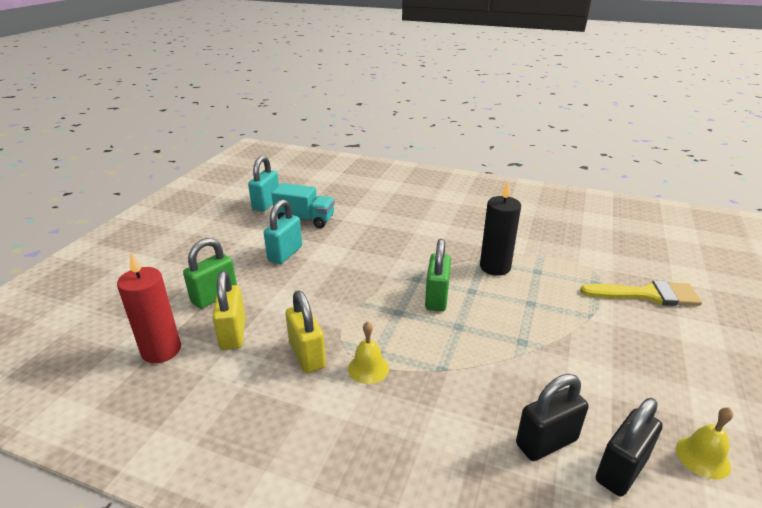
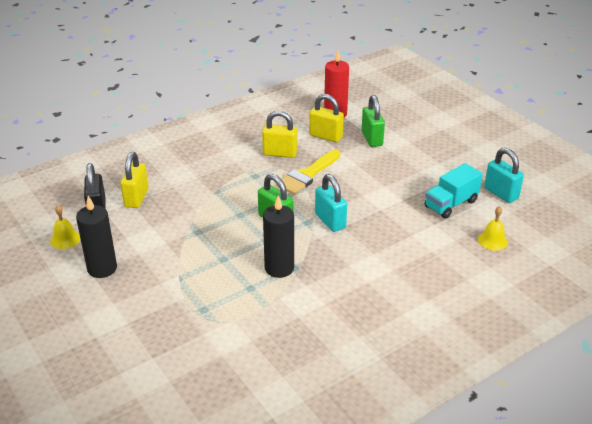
camera: 125 degrees right, 5 degrees up
turquoise padlock [264,200,302,264] -> turquoise padlock moved to [315,174,347,232]
yellow bell [348,321,389,384] -> yellow bell moved to [478,206,508,251]
black padlock [516,374,588,461] -> yellow padlock [120,152,149,208]
yellow brush [580,280,702,306] -> yellow brush moved to [276,150,340,195]
none -> black candle [76,196,117,278]

